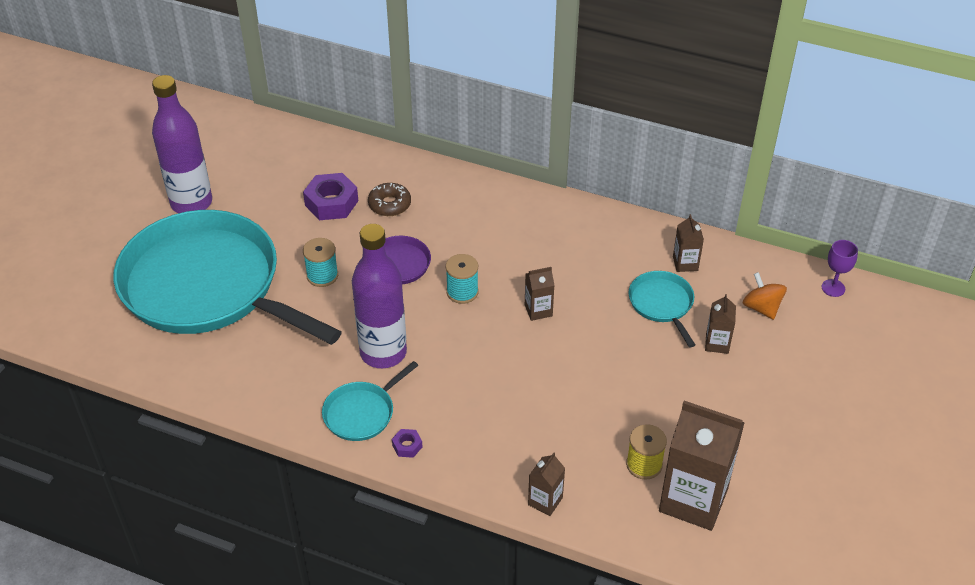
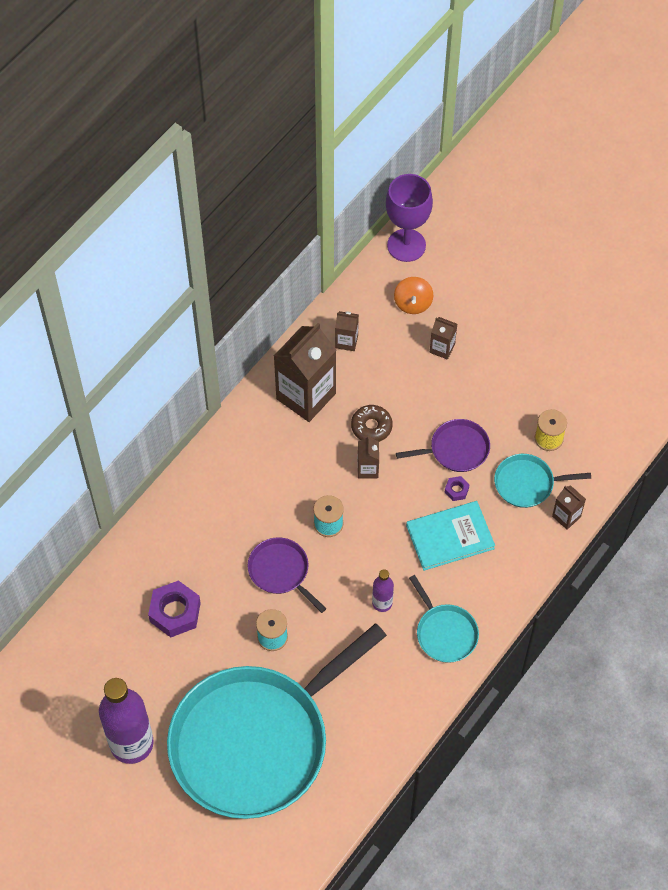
camera: 75 degrees left, 15 degrees up
purple bottle [352,224,407,368] -> purple bottle [372,569,394,612], size x0.48
brown donut [368,183,411,216] -> brown donut moved to [351,405,393,442]
purple nut [392,429,422,458] -> purple nut moved to [444,476,469,501]
turquoise pan [629,271,695,347] -> turquoise pan moved to [494,454,591,508]
brown carton [659,401,745,531] -> brown carton moved to [274,323,336,422]
orange spinning top [743,272,787,320] -> orange spinning top turned 75 degrees counterclockwise [394,277,433,314]
purple goblet [822,240,858,297] -> purple goblet [386,174,433,262], size x1.93
none -> purple pan [396,419,490,472]
none -> turquoise book [406,501,495,571]

